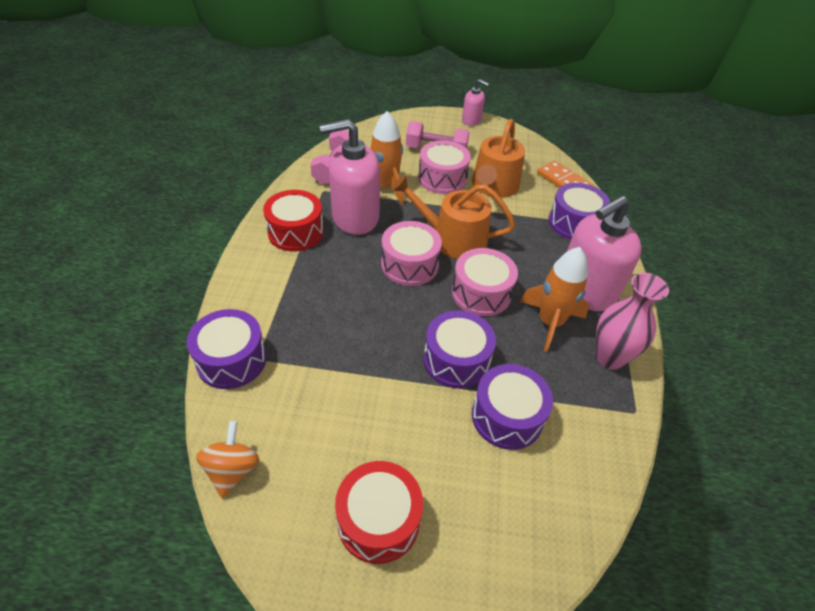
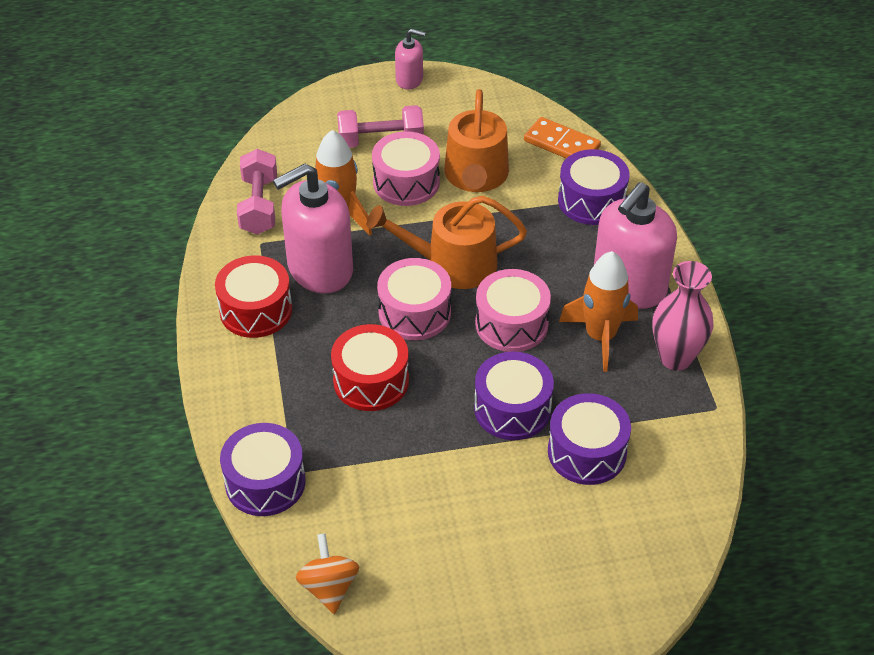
camera: 15 degrees left, 0 degrees up
red drum [335,461,423,564] -> red drum moved to [331,324,409,411]

